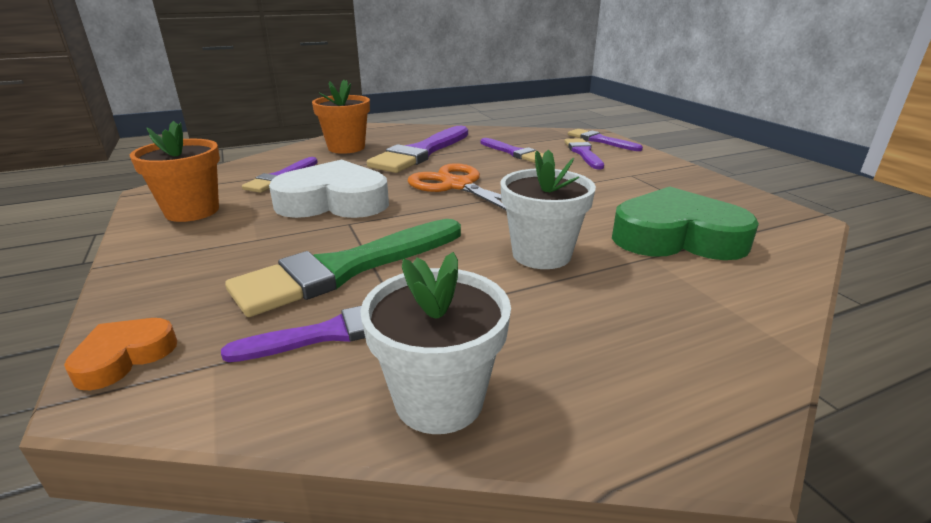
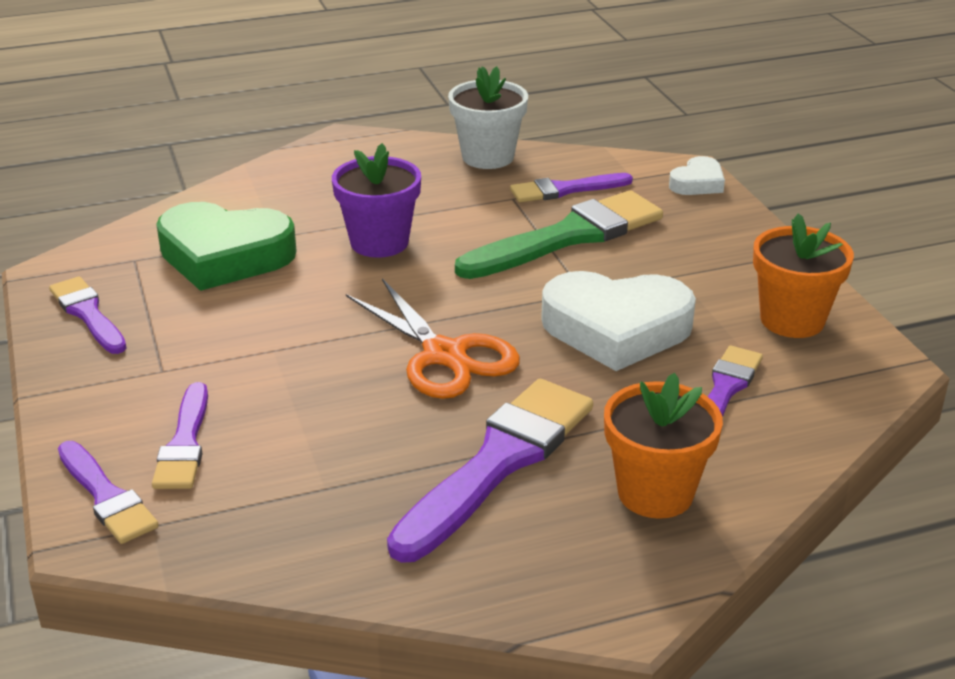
camera: 175 degrees left, 5 degrees up
orange heart [64,318,177,390] -> white heart [669,156,725,195]
purple brush [480,138,544,163] -> purple brush moved to [49,276,127,354]
white flower pot [501,149,596,269] -> purple flower pot [332,143,421,258]

